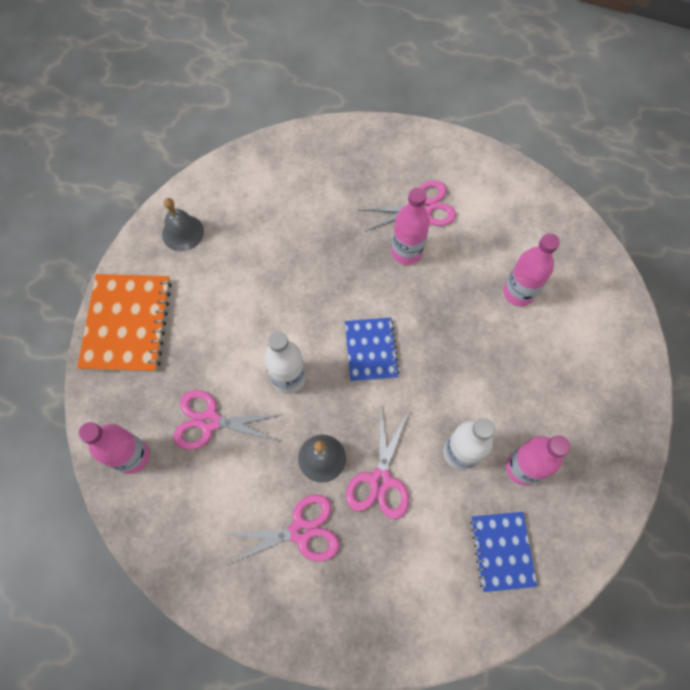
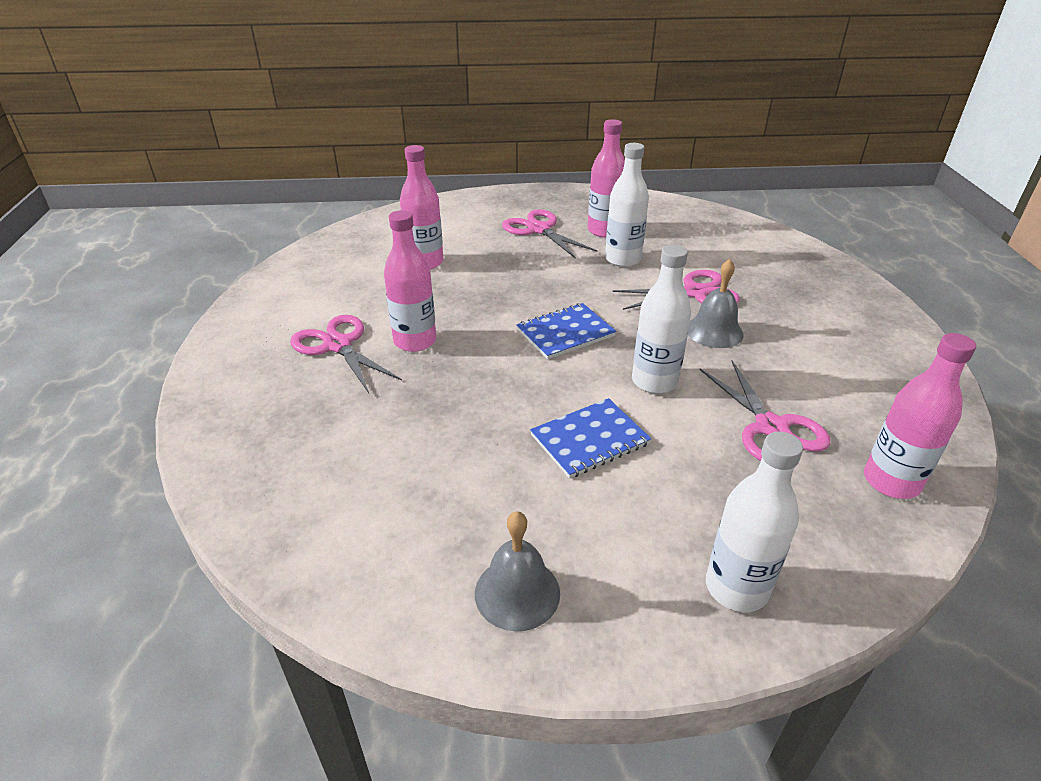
camera: 115 degrees left, 30 degrees down
orange notebook [77,274,172,372] -> white bottle [706,432,803,612]
pink scissors [224,494,339,565] -> pink scissors moved to [502,209,597,259]
blue notebook [470,512,537,592] -> blue notebook moved to [530,398,651,479]

